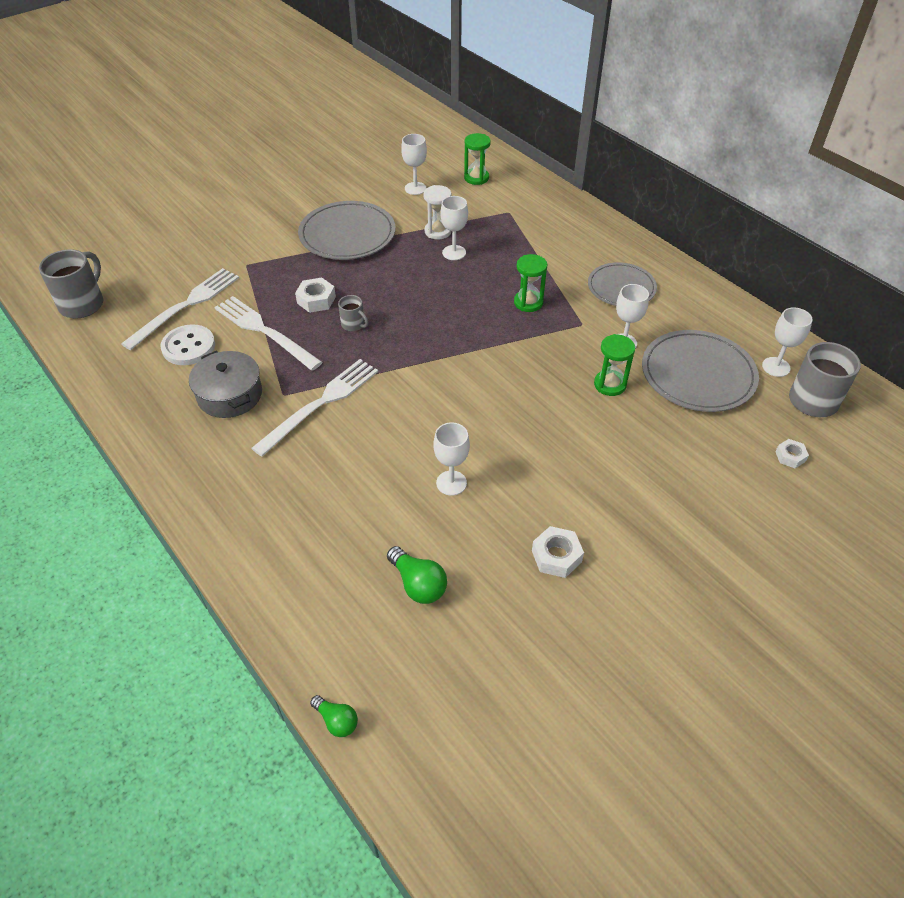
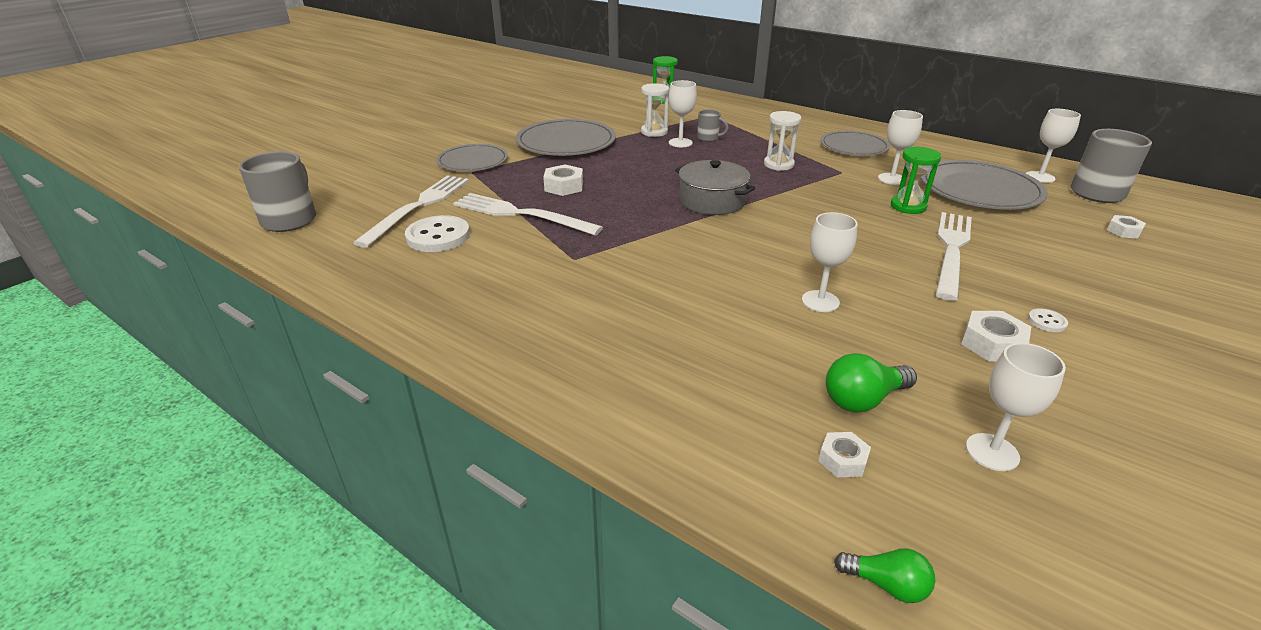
camera: 15 degrees left, 15 degrees down
grey pot [189,351,262,418] -> grey pot moved to [675,160,755,215]
white fork [251,359,378,457] -> white fork moved to [936,212,972,301]
grey mug [338,295,369,331] -> grey mug moved to [697,109,729,142]
green light bulb [387,546,447,604] -> green light bulb turned 120 degrees clockwise [826,353,917,413]
white goblet [401,134,427,195] -> white goblet moved to [966,343,1066,471]
green hourglass [514,254,547,312] -> white hourglass [764,111,801,171]
none -> grey plate [436,144,508,172]
none -> white nut [818,432,871,477]
none -> white button [1028,308,1068,332]

